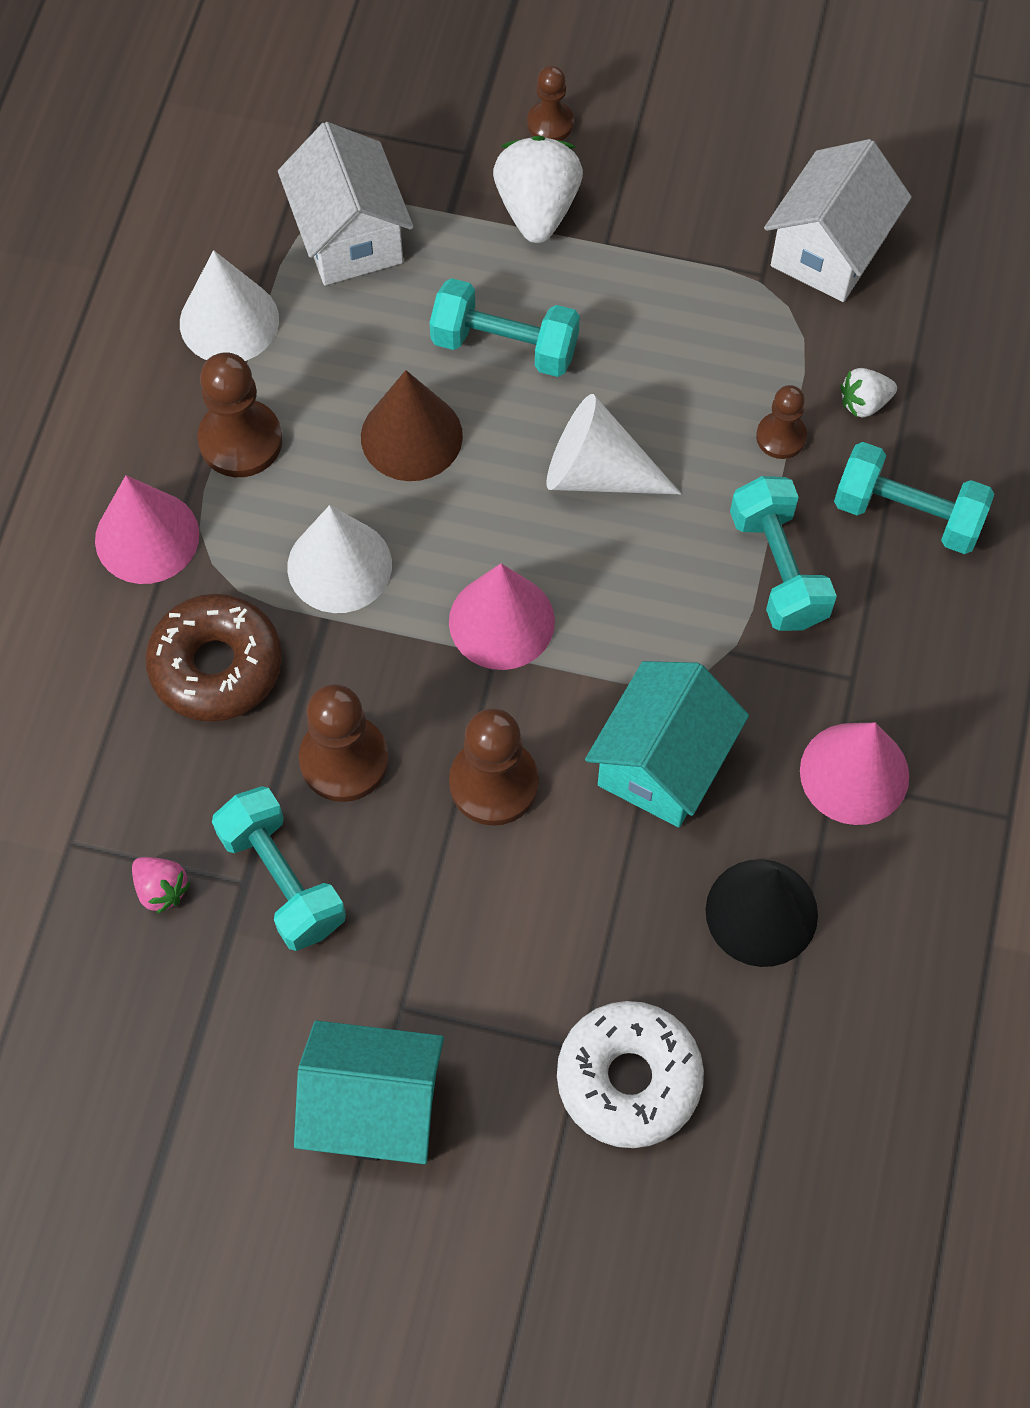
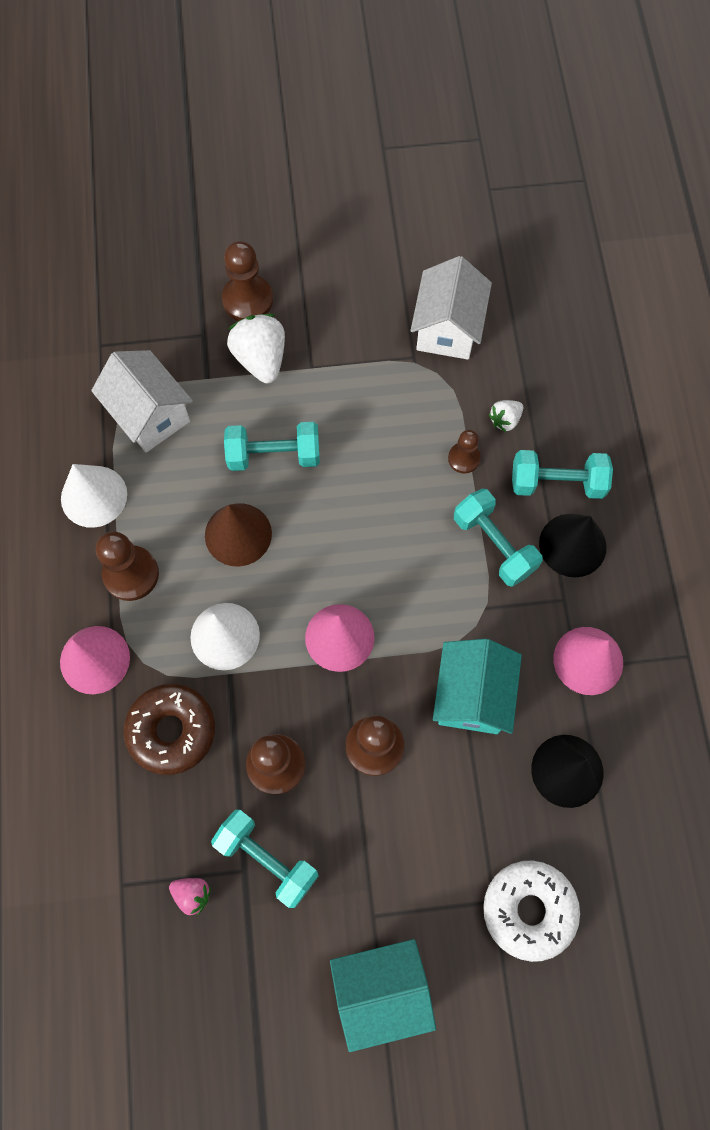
camera: 20 degrees left, 5 degrees up
brown pawn [527,66,574,141] -> brown pawn [222,241,273,321], size x1.67
white cone [546,394,681,494] -> none
none -> black cone [539,514,606,577]

